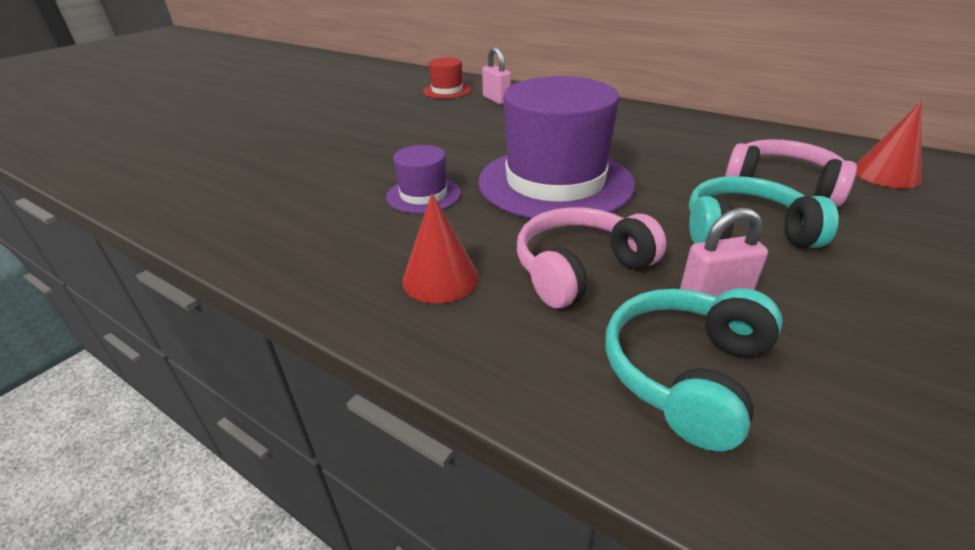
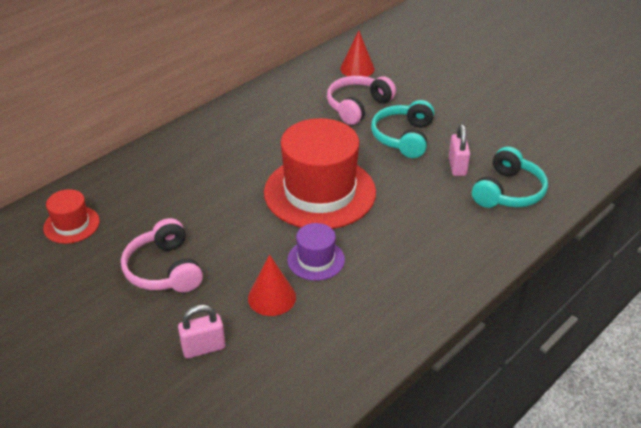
camera: 80 degrees left, 5 degrees up
red cone [402,193,479,303] -> red cone moved to [248,255,296,316]
purple hat [478,76,635,219] -> red hat [264,118,376,229]
pink padlock [482,47,511,104] -> pink padlock moved to [178,305,225,358]
pink headphones [517,207,667,308] -> pink headphones moved to [121,218,203,292]
turquoise headphones [605,288,783,451] -> turquoise headphones turned 105 degrees counterclockwise [472,147,548,208]

